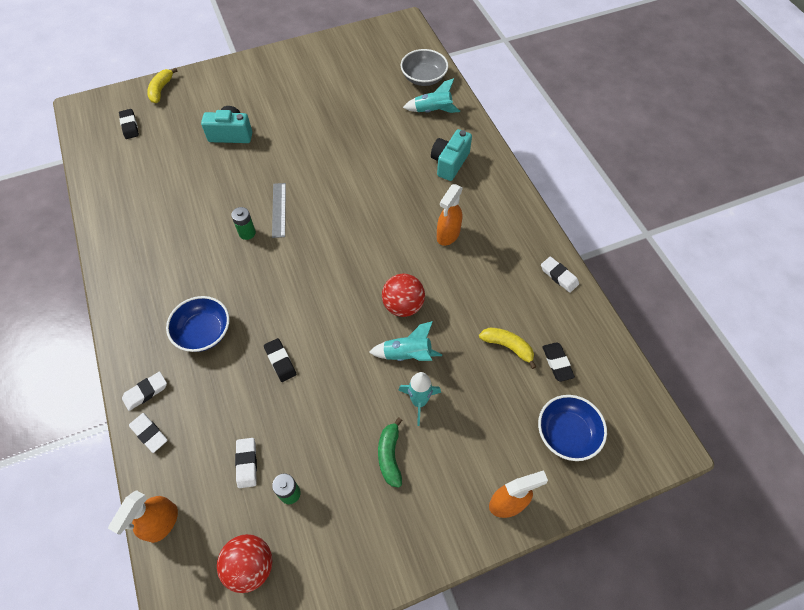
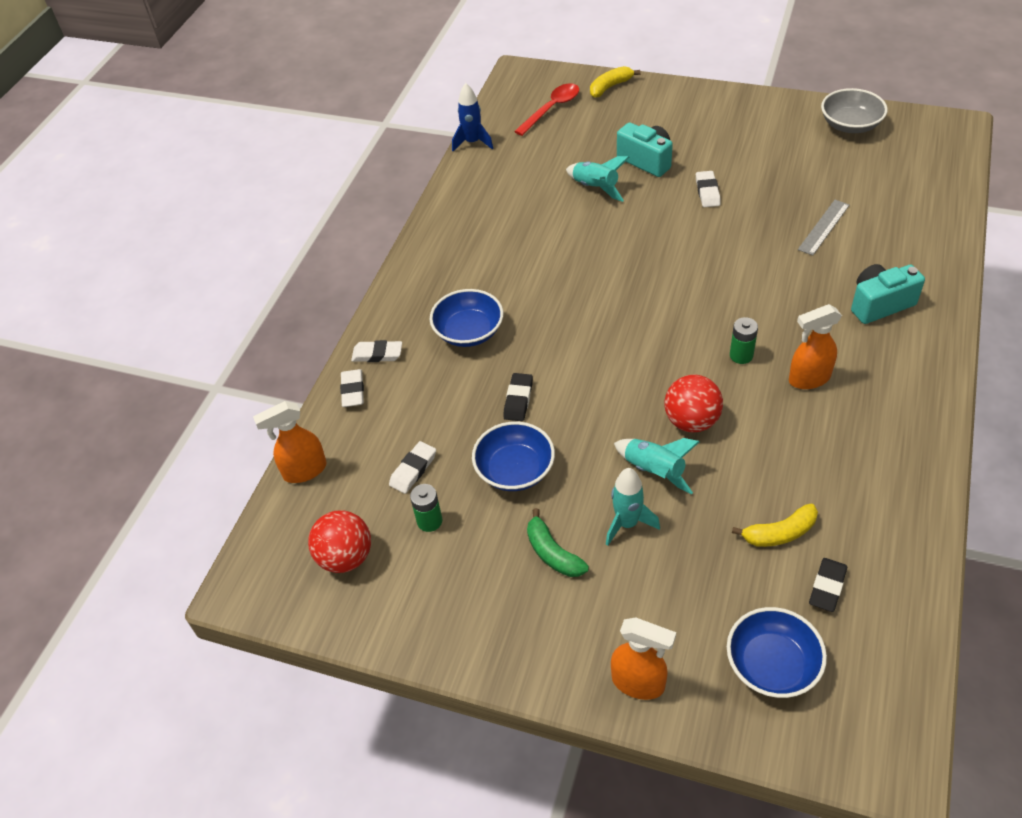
camera: 45 degrees right, 10 degrees down
black eraser [119,109,139,139] -> red spoon [514,83,579,136]
green battery [231,207,256,240] -> green battery moved to [730,317,758,364]
grey ruler [272,183,286,238] -> grey ruler moved to [798,200,850,256]
green banana [378,417,403,488] -> green banana turned 75 degrees counterclockwise [527,508,589,577]
grey bowl [401,49,448,86] -> grey bowl moved to [821,88,888,133]
turquoise rocket [403,78,460,113] -> turquoise rocket moved to [566,156,630,202]
yellow banana [479,327,536,369] -> yellow banana turned 90 degrees clockwise [732,504,818,547]
white eraser [541,256,579,293] -> white eraser moved to [696,171,721,207]
none -> blue rocket [452,83,493,151]
none -> blue bowl [472,421,555,491]

